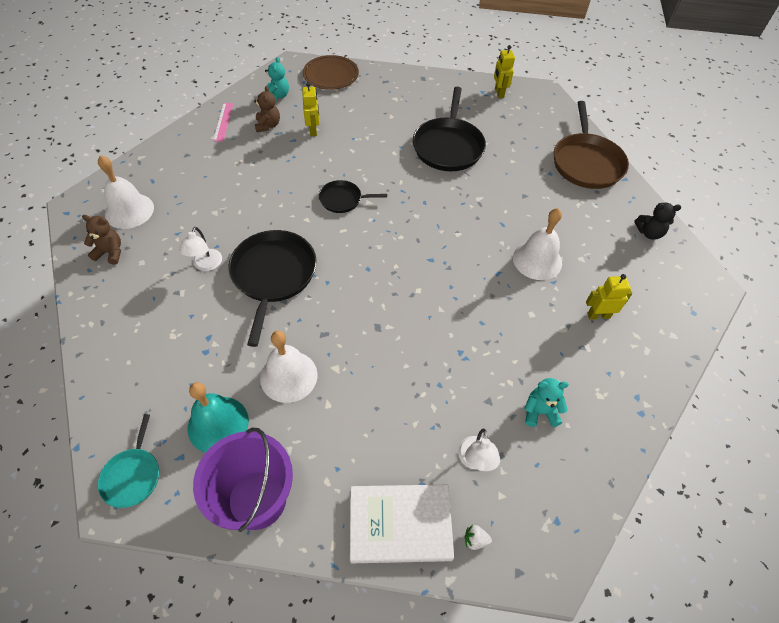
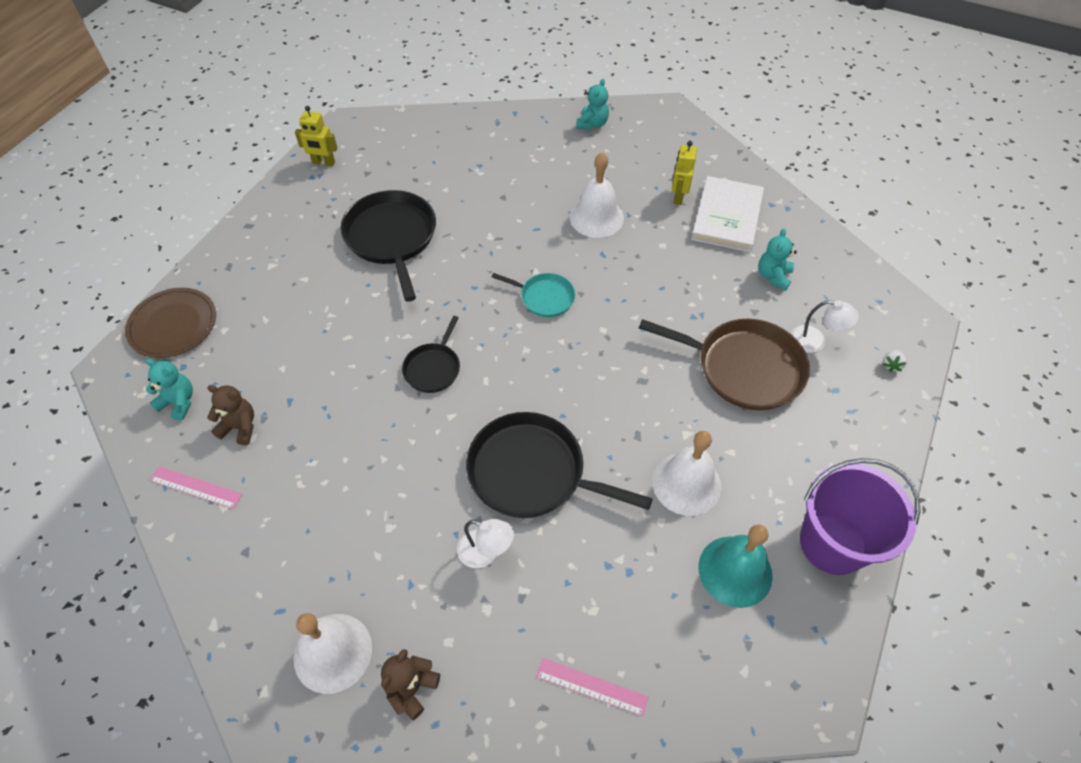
camera: 70 degrees left, 0 degrees up
turquoise pan [98,414,159,508] -> turquoise pan moved to [492,273,575,317]
yellow robot [302,82,319,136] -> none
white book [350,484,454,563] -> white book moved to [691,176,764,252]
black pan [413,87,486,171] -> black pan turned 135 degrees counterclockwise [340,190,436,301]
brown pan [554,101,629,189] -> brown pan moved to [639,319,810,410]
black teddy bear [634,203,681,240] -> turquoise teddy bear [576,79,609,130]
none -> pink ruler [536,658,648,716]

